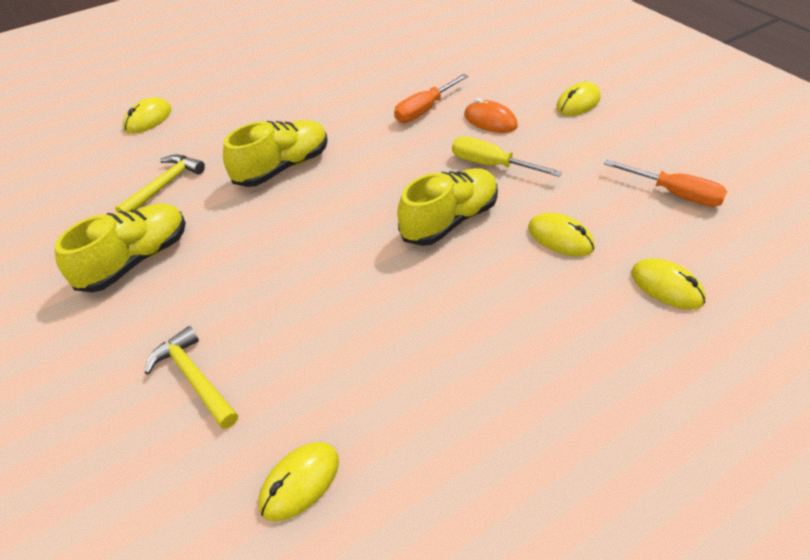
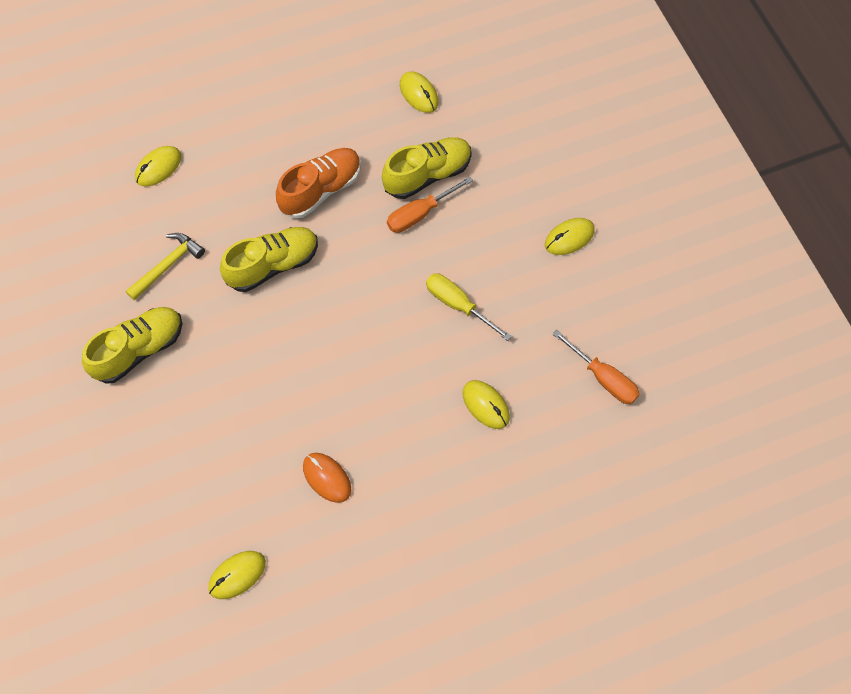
camera: 10 degrees right, 20 degrees up
yellow hammer [144,326,238,429] -> none
yellow shoe [397,168,498,246] -> yellow shoe moved to [382,137,472,199]
orange mouse [464,98,518,133] -> orange mouse moved to [303,453,351,503]
yellow mouse [631,258,706,310] -> yellow mouse moved to [400,71,439,113]
none -> orange shoe [276,148,361,219]

